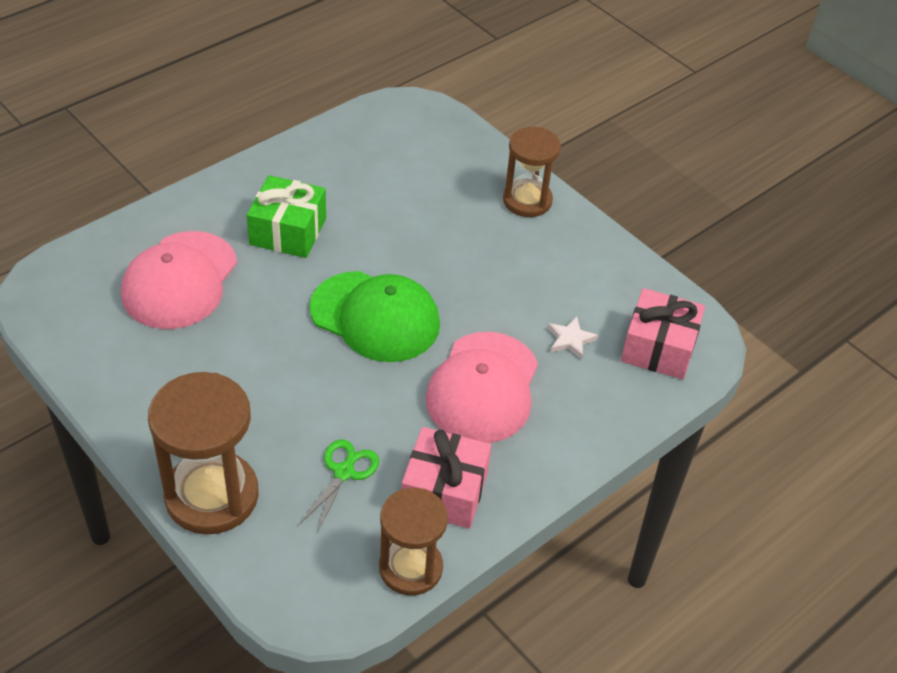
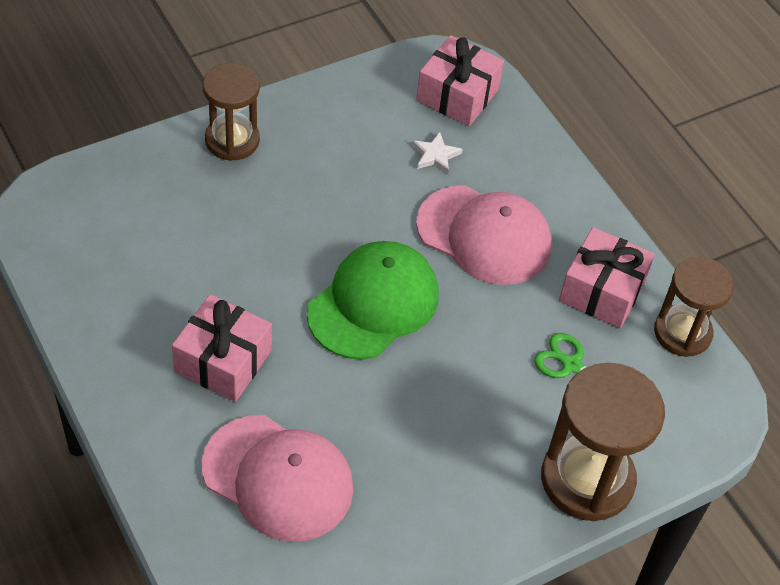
camera: 80 degrees left, 5 degrees up
green gift [247,175,326,258] -> pink gift [172,294,272,402]

